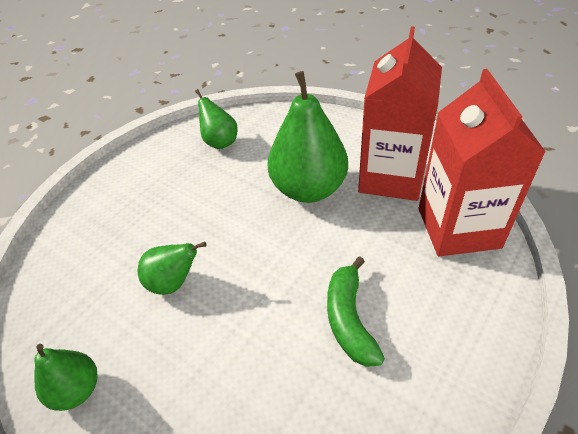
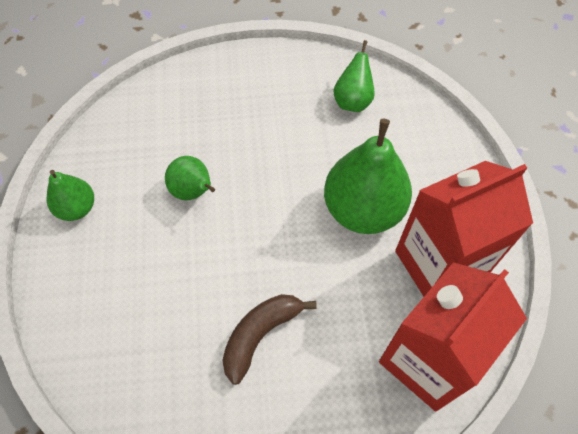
camera: 45 degrees right, 15 degrees up
green banana [327,256,385,367] -> brown banana [222,294,317,385]

